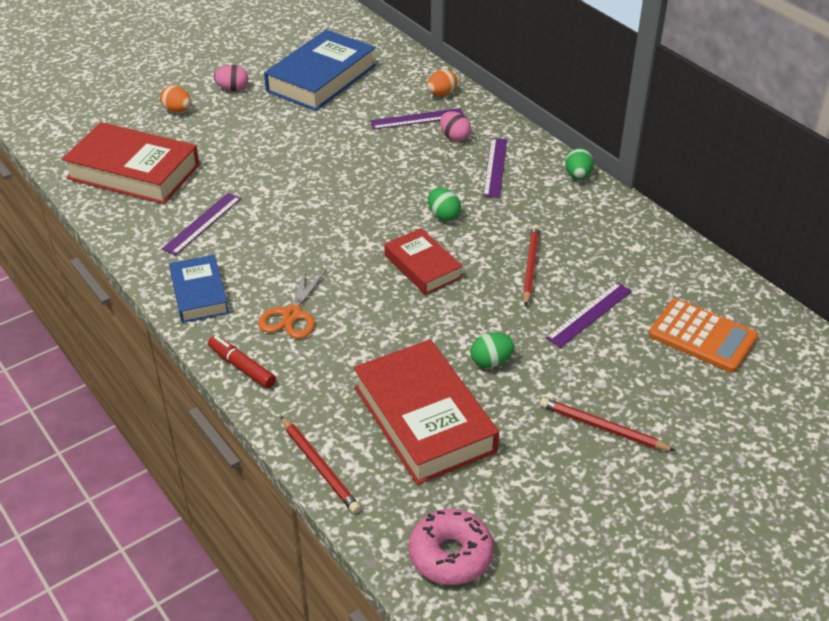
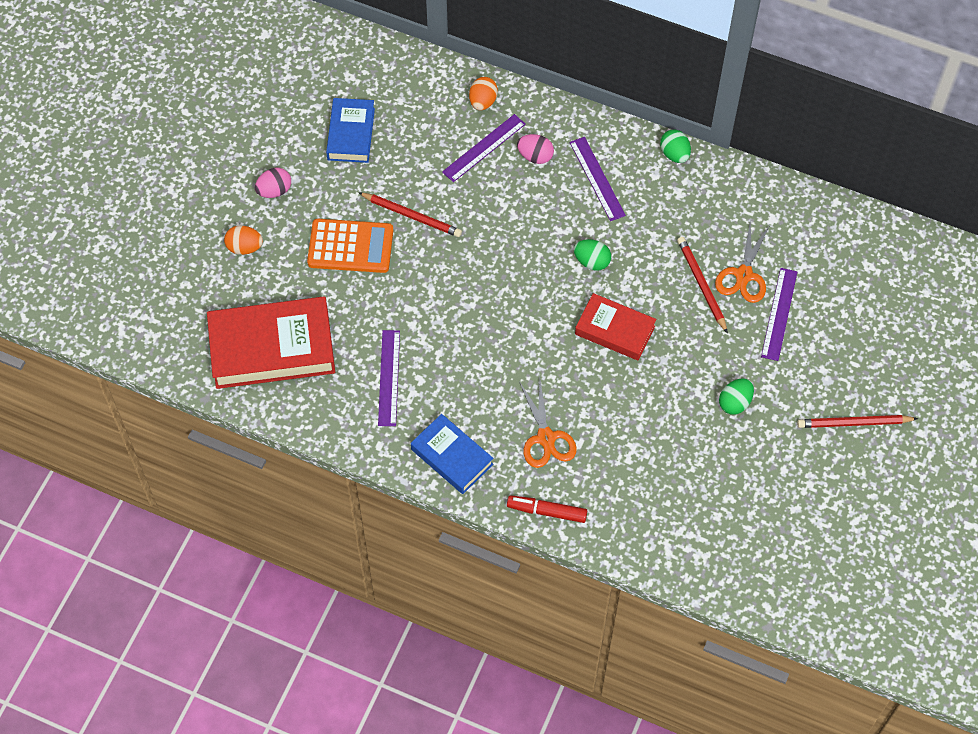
camera: 30 degrees left, 20 degrees up
blue book [264,30,376,111] -> blue book [326,98,375,163], size x0.59
red pencil [281,416,361,513] -> red pencil moved to [358,192,462,237]
red book [353,339,499,485] -> none
pink donut [409,509,494,585] -> none
orange calculator [649,299,758,373] -> orange calculator moved to [307,219,393,273]
none -> orange scissors [715,220,770,303]

